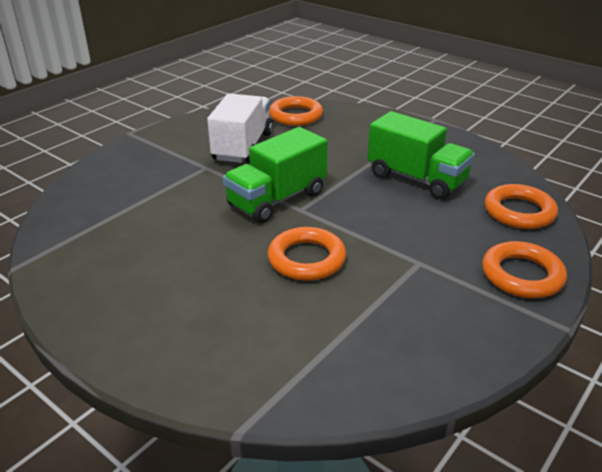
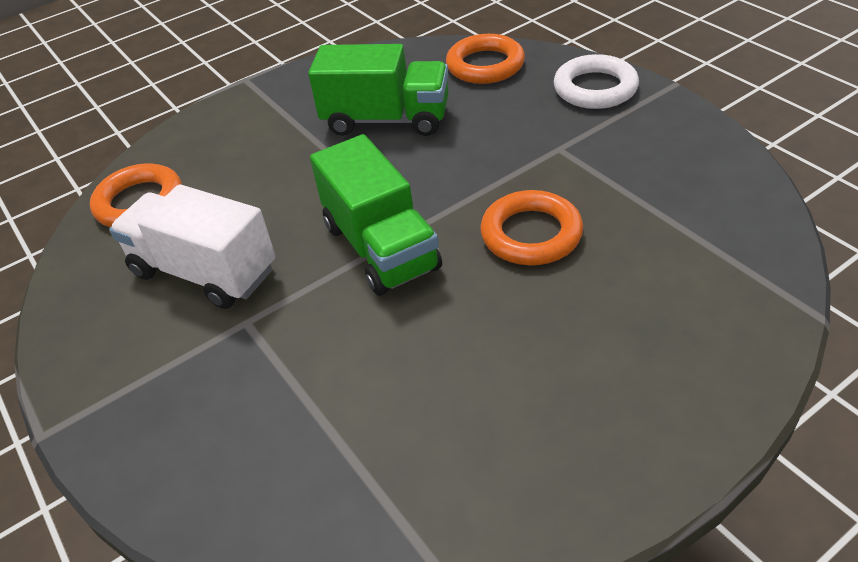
camera: 70 degrees left, 10 degrees up
green truck [367,111,475,199] -> green truck turned 45 degrees clockwise [308,44,448,136]
orange ring [482,241,567,298] -> white ring [554,54,639,109]

